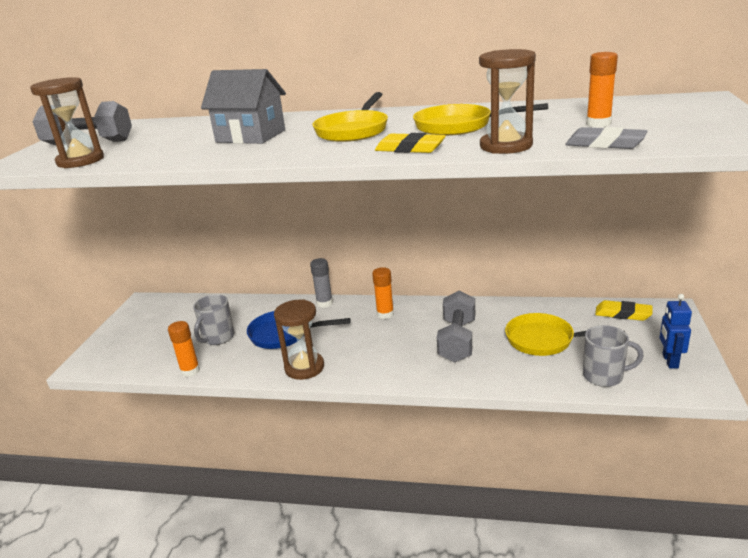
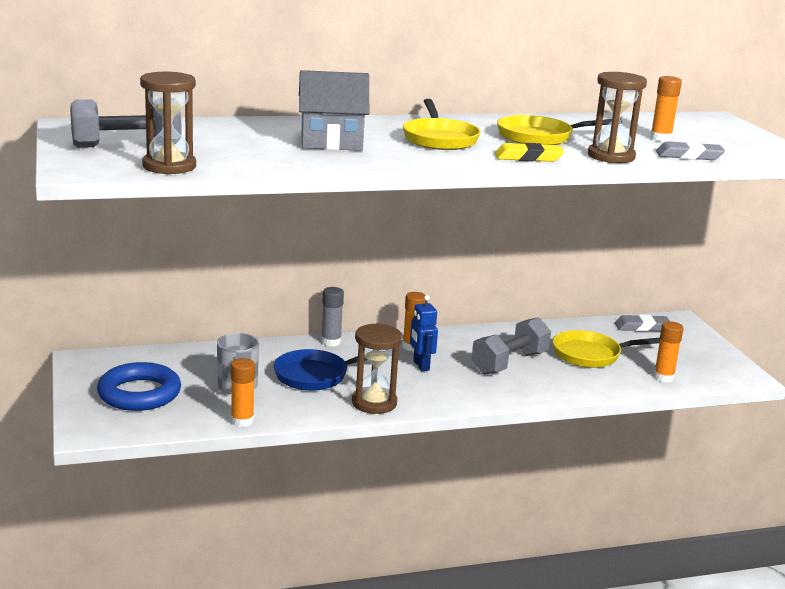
camera: 30 degrees left, 5 degrees down
grey dumbbell [437,291,475,362] -> grey dumbbell turned 60 degrees clockwise [471,317,551,375]
grey mug [583,325,644,387] -> orange glue stick [654,321,683,382]
yellow eraser [595,300,652,321] -> grey eraser [615,315,670,331]
blue robot [660,294,692,368] -> blue robot moved to [410,295,438,371]
none -> blue ring [97,362,181,411]

